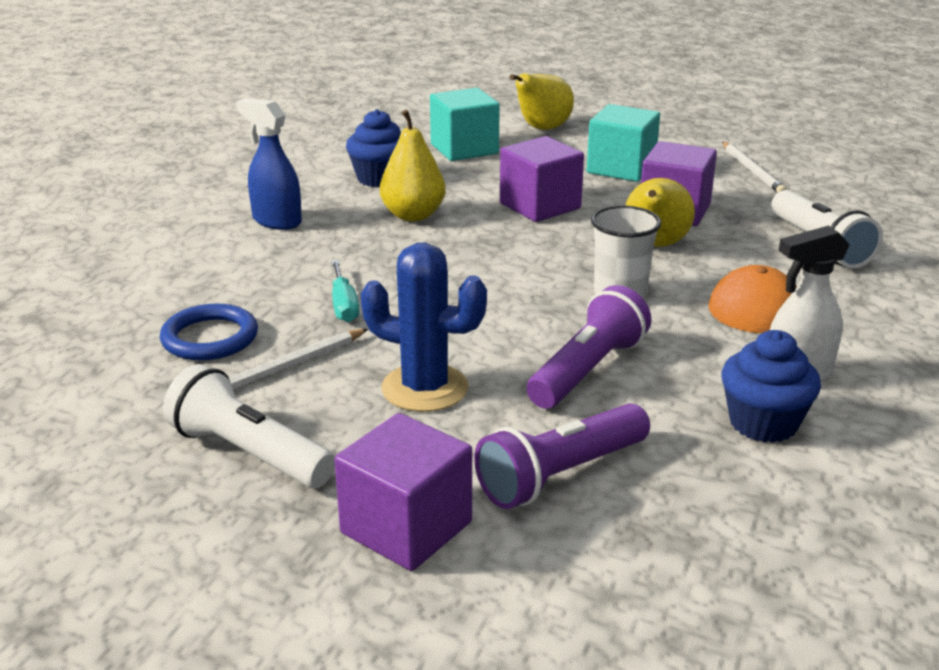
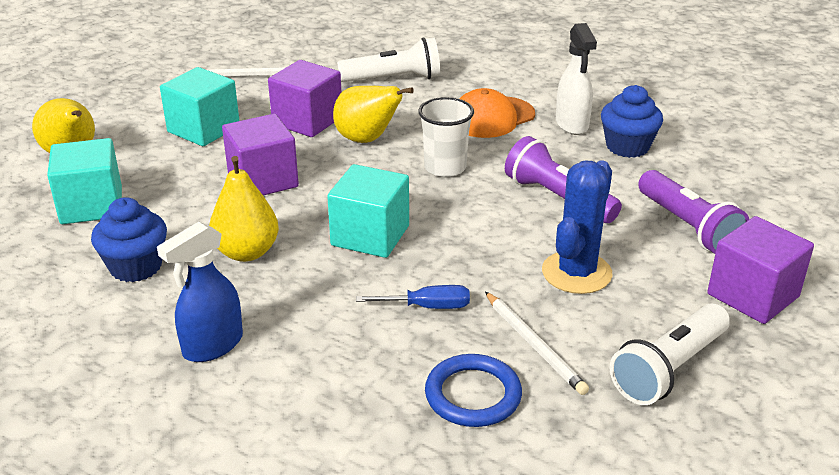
camera: 80 degrees left, 5 degrees up
turquoise screwdriver [331,260,359,322] -> blue screwdriver [356,285,470,309]
none -> turquoise cube [327,164,409,258]

